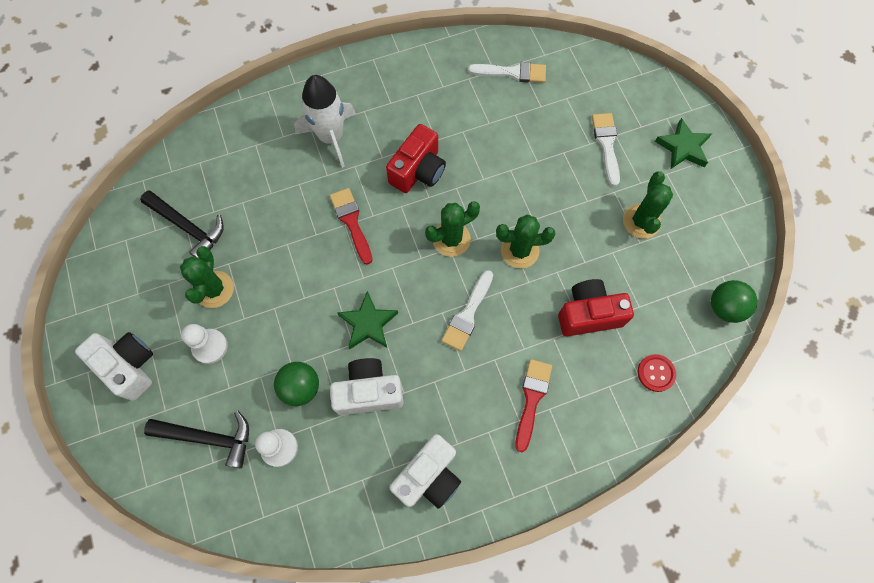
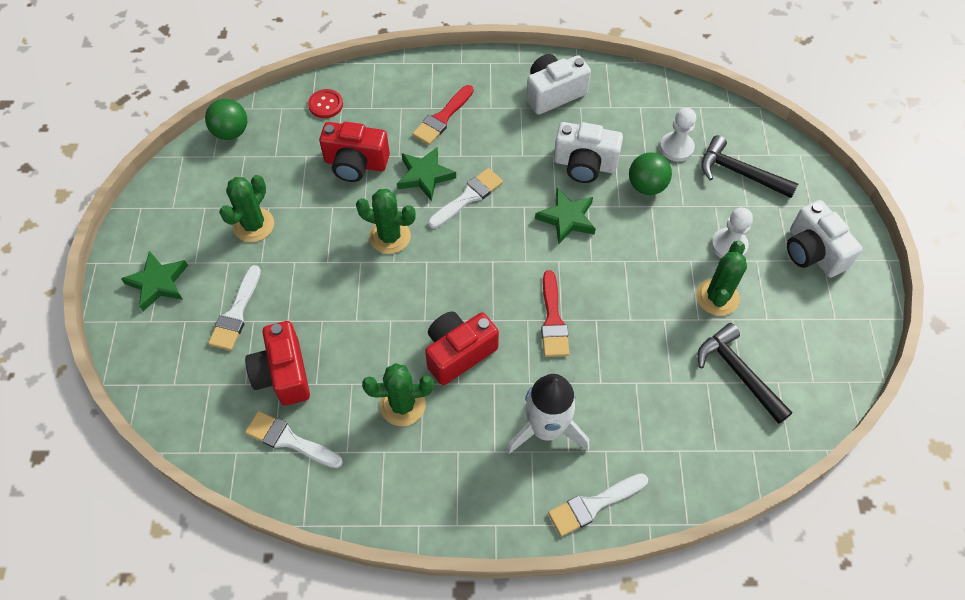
camera: 160 degrees left, 10 degrees down
green cactus [425,201,480,257] -> green cactus moved to [362,363,434,426]
none -> red camera [245,321,310,406]
none -> green star [397,147,456,201]
none -> white brush [548,473,648,537]

